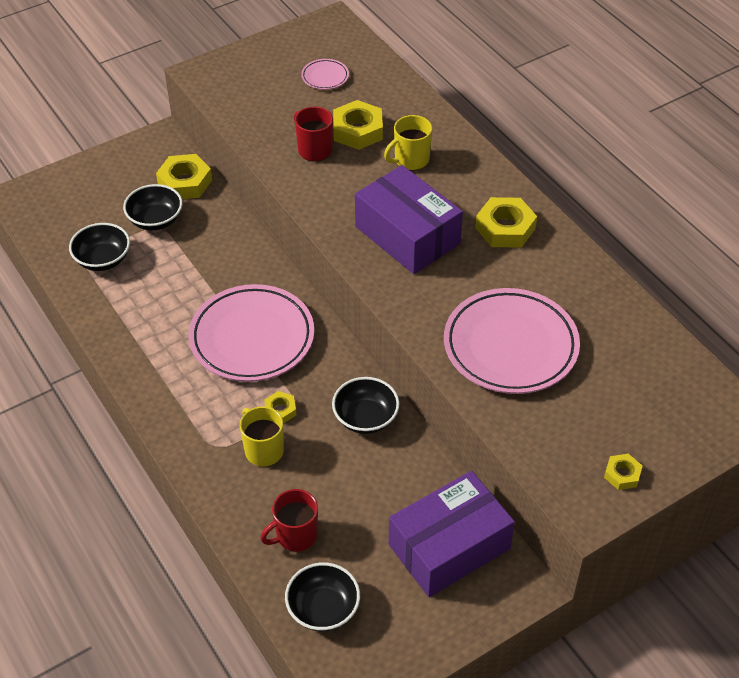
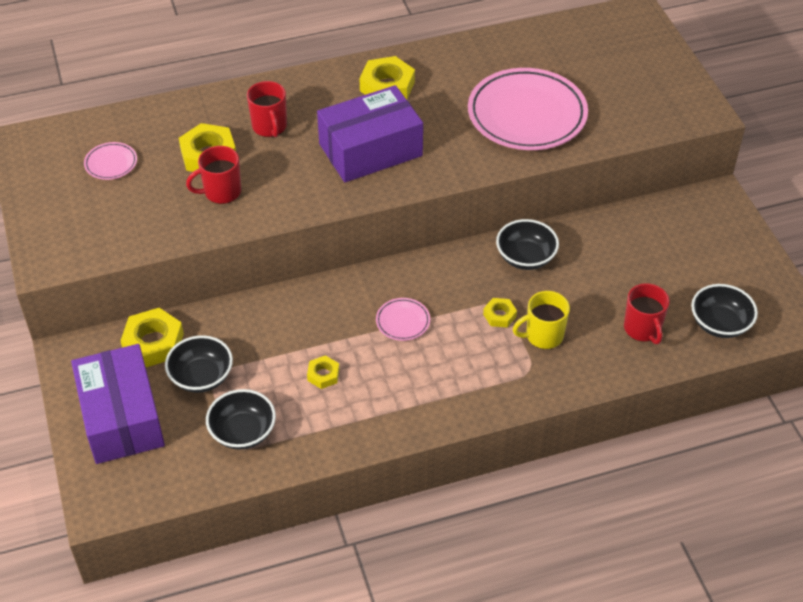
camera: 75 degrees left, 0 degrees up
pink plate [189,284,314,382] -> pink plate [376,298,430,341], size x0.43
yellow mug [384,115,432,171] -> red mug [247,81,287,137]
purple box [389,471,515,597] -> purple box moved to [71,344,165,464]
yellow nut [604,454,642,490] -> yellow nut moved to [307,355,339,389]

